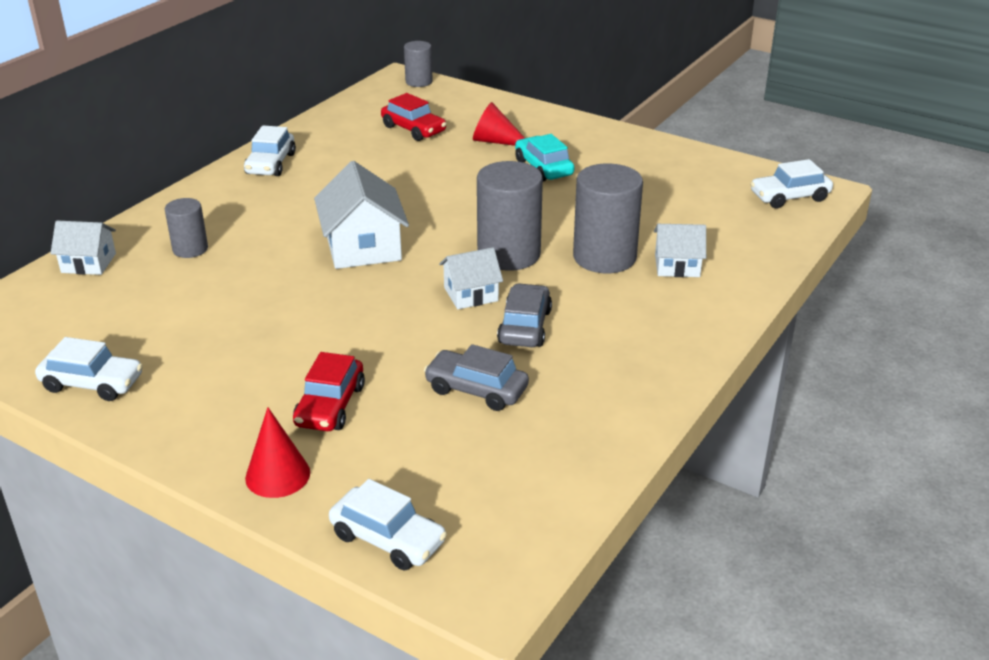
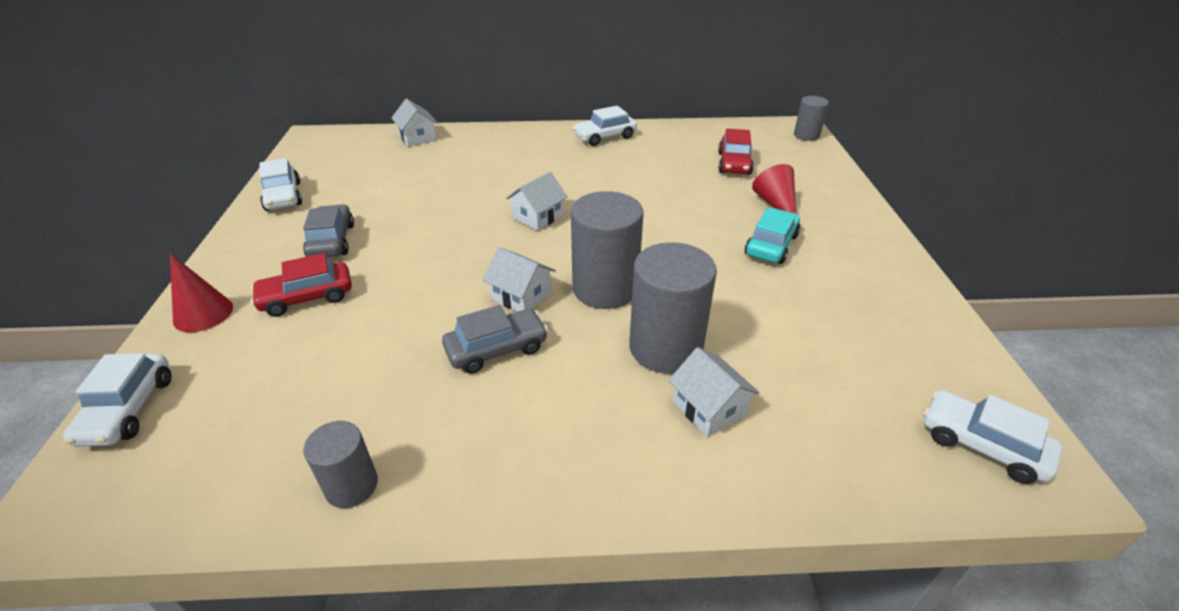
camera: 55 degrees right, 5 degrees up
grey cylinder [165,198,208,258] -> grey cylinder moved to [303,421,378,508]
white house [314,161,409,269] -> white house [506,172,568,231], size x0.60
grey car [424,344,529,411] -> grey car moved to [303,204,354,257]

